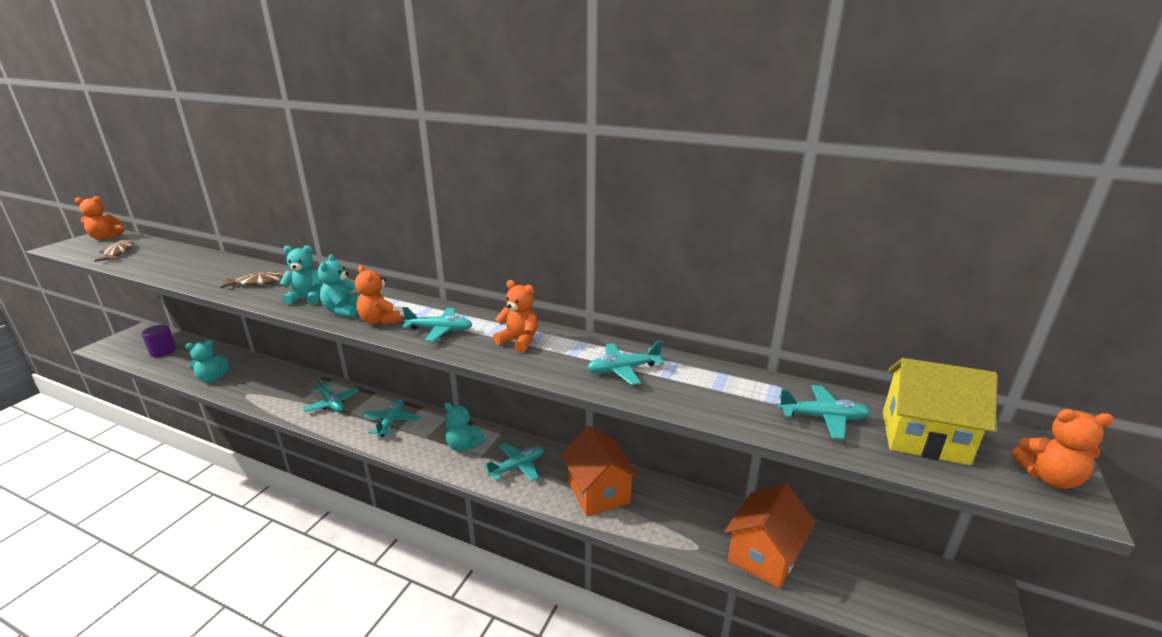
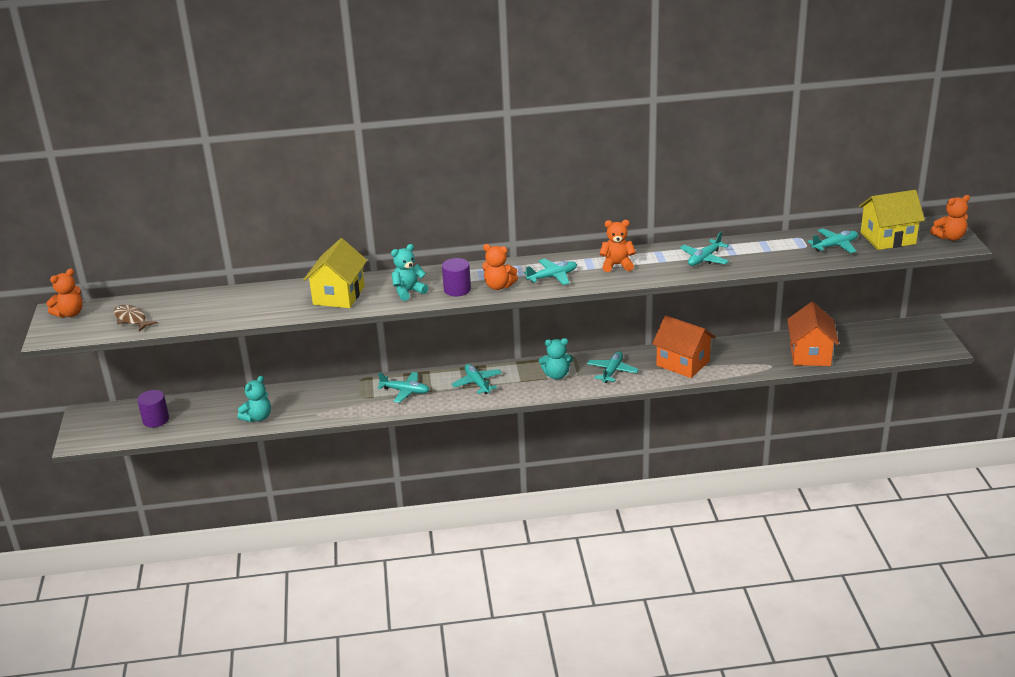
camera: 30 degrees left, 5 degrees up
brown fish [220,272,284,288] -> yellow house [303,238,367,308]
turquoise teddy bear [318,254,359,318] -> purple cylinder [442,258,471,296]

